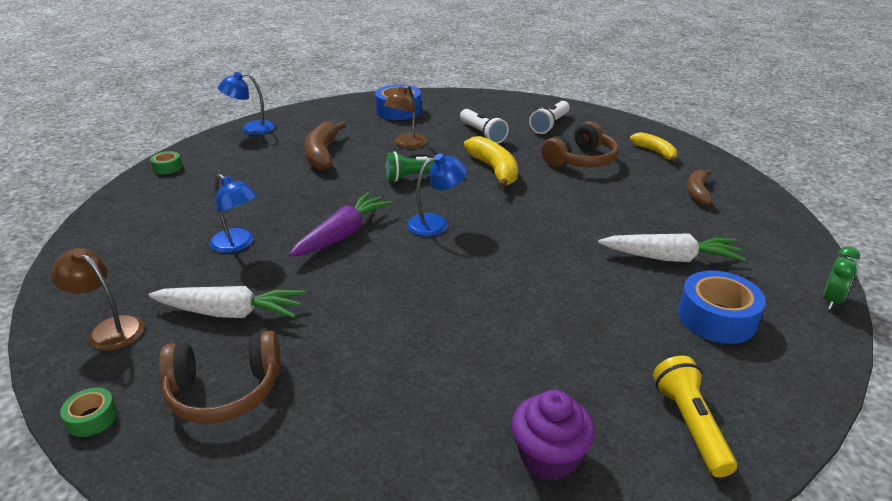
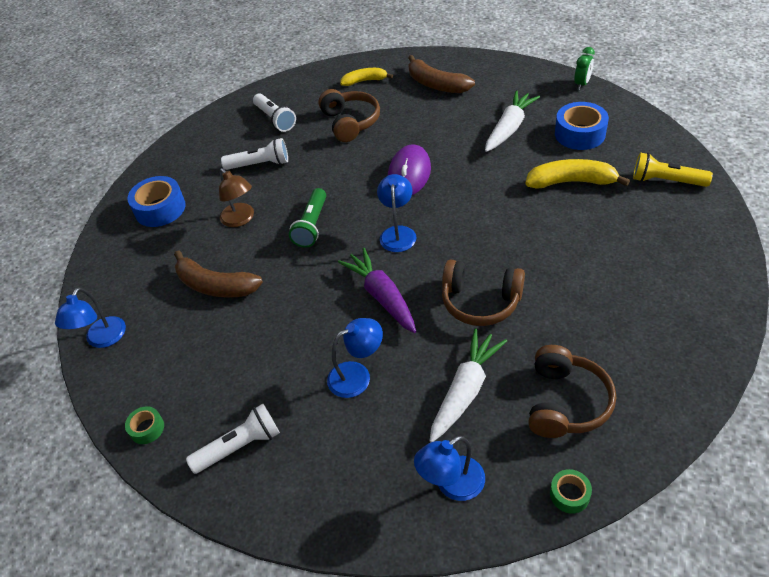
camera: 60 degrees left, 15 degrees up
brown lamp [51,248,144,351] -> blue lamp [414,436,485,501]
yellow banana [464,136,518,190] -> yellow banana moved to [526,159,630,189]
purple cupcake [511,390,595,480] -> none
brown banana [687,170,712,206] -> brown banana [408,55,475,93], size x1.56
green clock [823,246,860,309] -> green clock turned 60 degrees clockwise [574,47,595,90]
none -> white flashlight [186,404,280,474]
none -> purple mouse [388,144,431,195]
none -> brown headphones [442,260,525,326]

